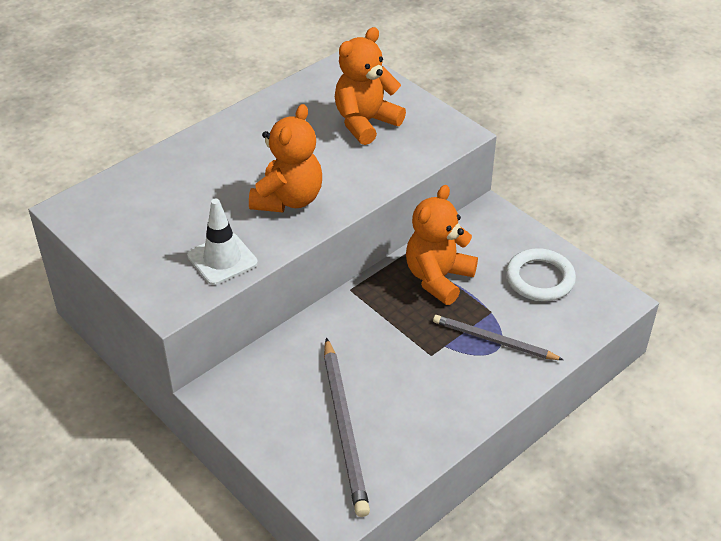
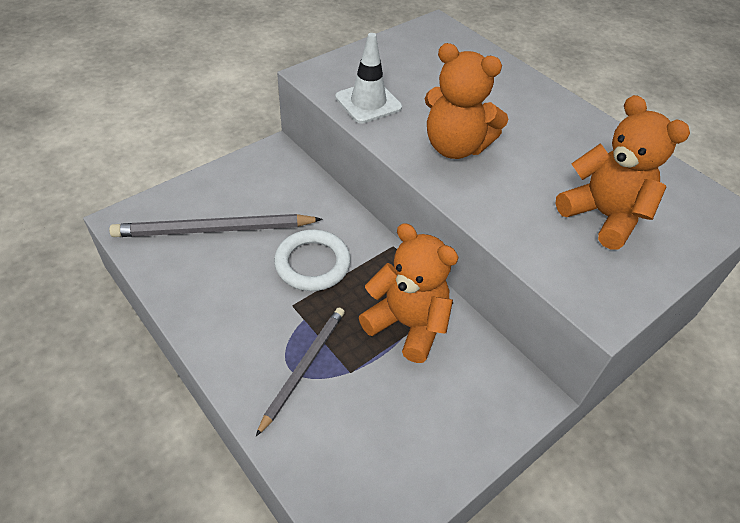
camera: 90 degrees right, 5 degrees up
white ring [506,248,576,301] -> white ring moved to [274,229,351,291]

